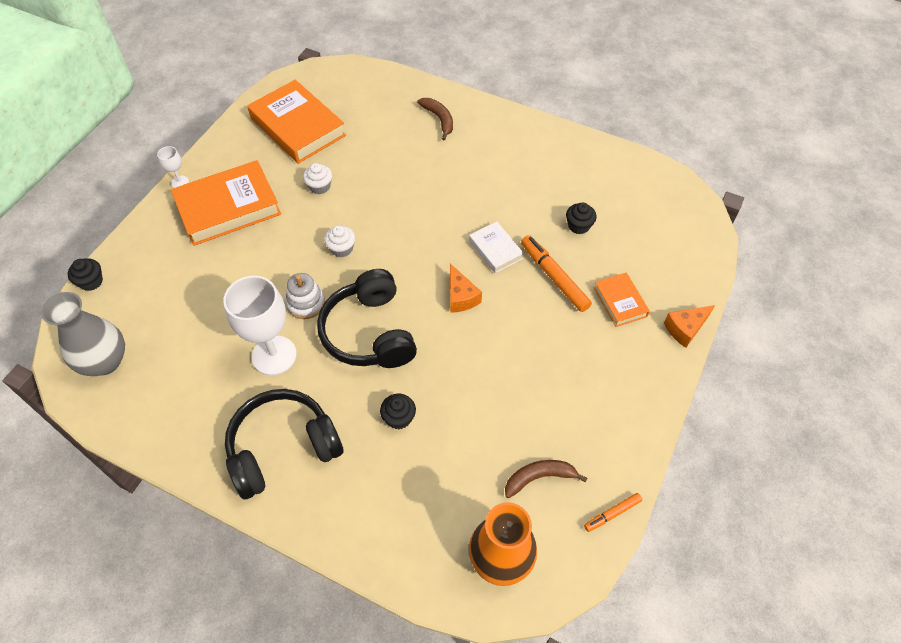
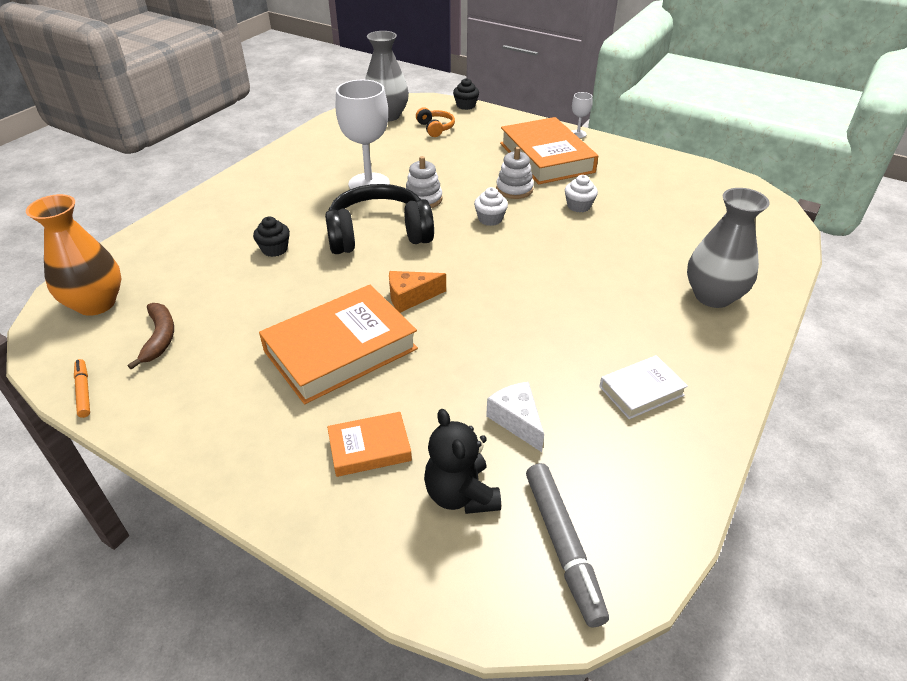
camera: 95 degrees right, 15 degrees down
black headphones [225,389,344,500] -> none
orange book [247,80,346,164] -> orange book moved to [259,285,418,404]
brown banana [417,98,453,141] -> grey vase [687,188,770,308]
white book [469,221,524,273] -> white book moved to [599,355,688,419]
orange marker [521,235,592,312] -> none
black cupcake [566,203,597,234] -> white cheese [486,382,544,452]
orange cheese [664,305,715,348] -> none
none -> orange headphones [416,107,455,137]
none -> black teddy bear [424,409,501,514]
none -> white stacking toy [496,147,534,199]
none -> grey marker [526,463,609,628]

